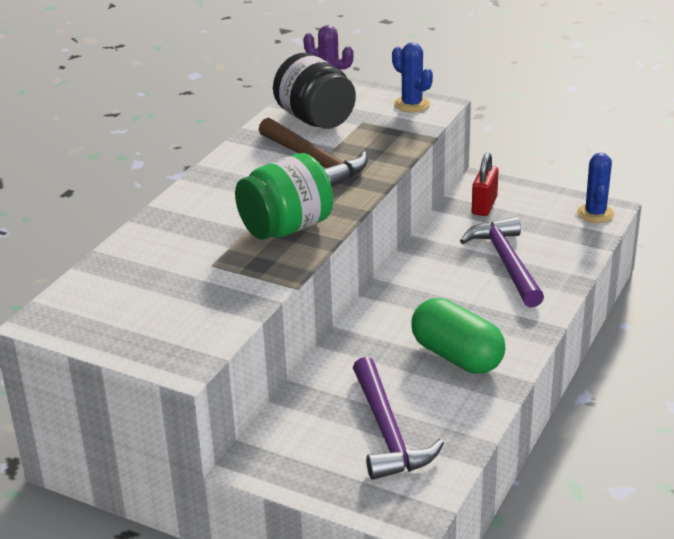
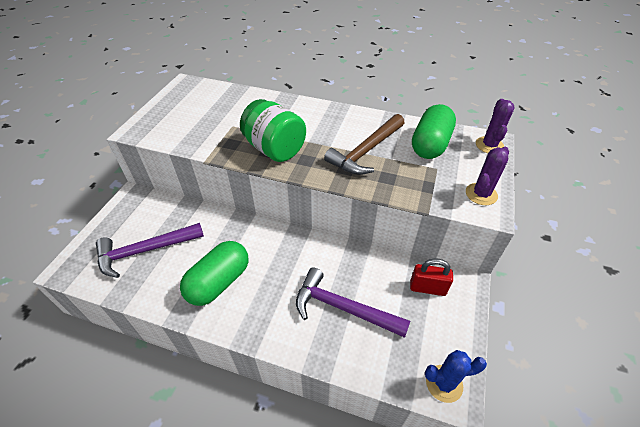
camera: 80 degrees right, 15 degrees up
black jar [273,53,356,129] -> green capsule [412,104,456,159]
blue cactus [392,42,433,112] -> purple cactus [466,147,509,205]
purple hammer [460,216,544,308] -> purple hammer turned 135 degrees counterclockwise [296,268,410,338]

